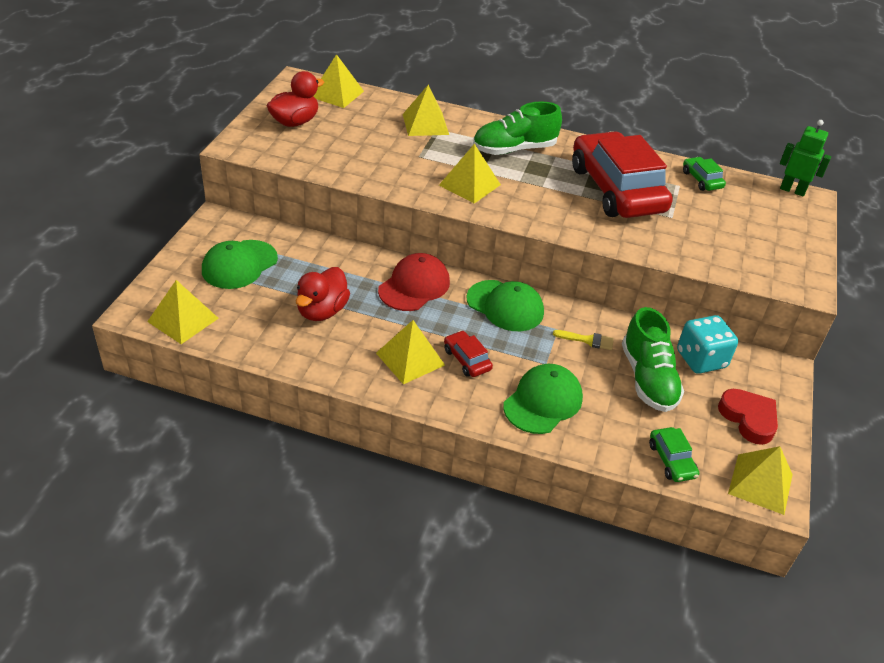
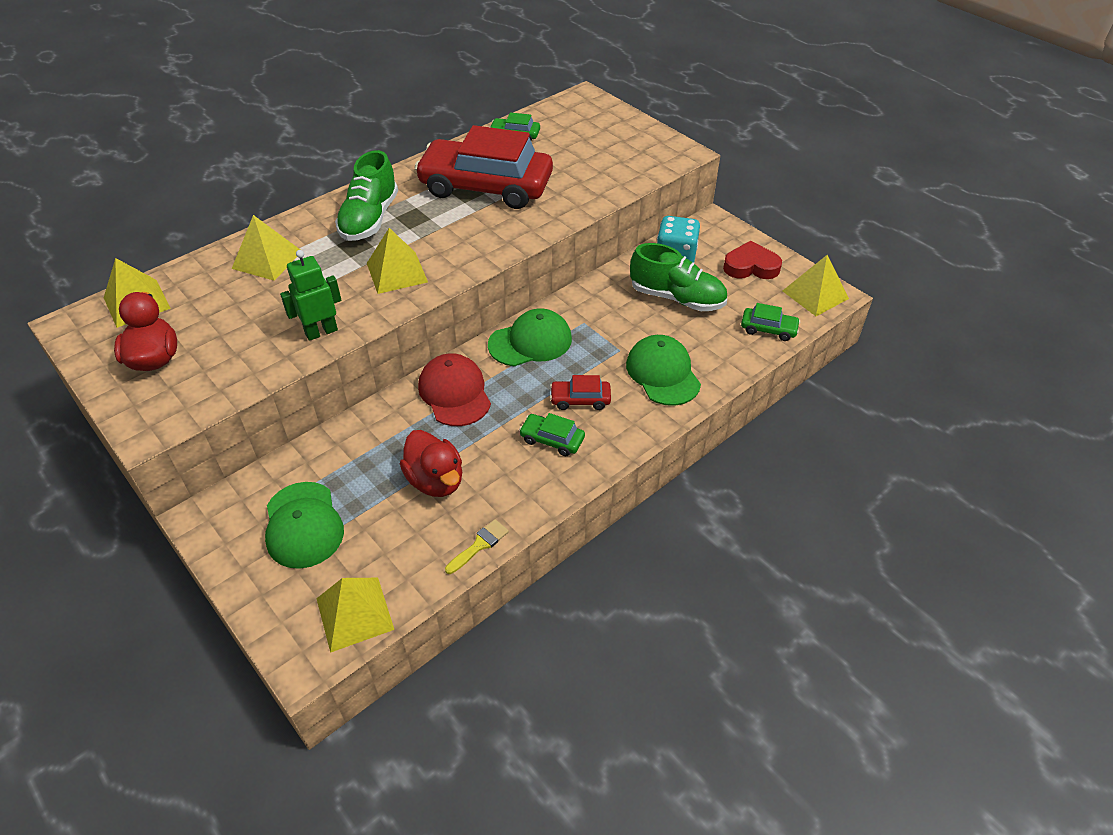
camera: 55 degrees left, 5 degrees up
yellow pyramid [376,320,445,384] -> green car [519,413,585,456]
yellow brush [553,330,614,350] -> yellow brush moved to [445,519,509,574]
green robot [780,120,831,197] -> green robot moved to [280,250,341,341]

